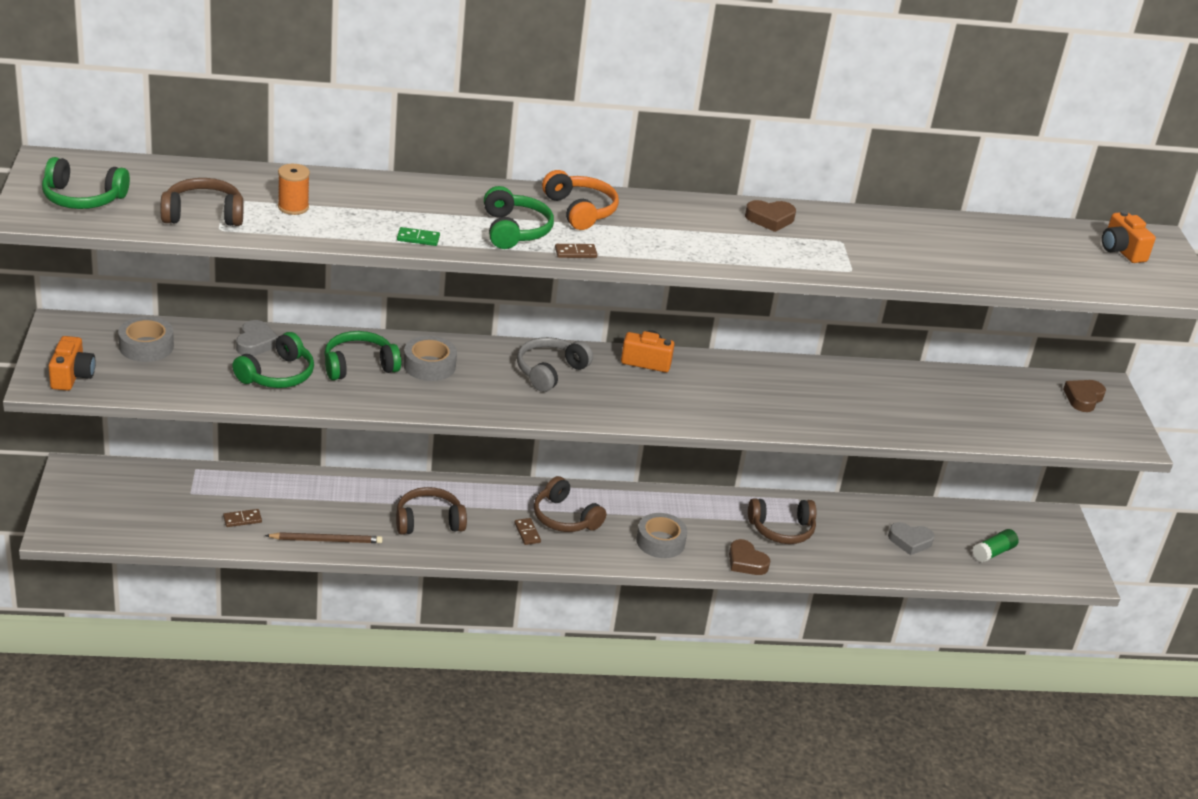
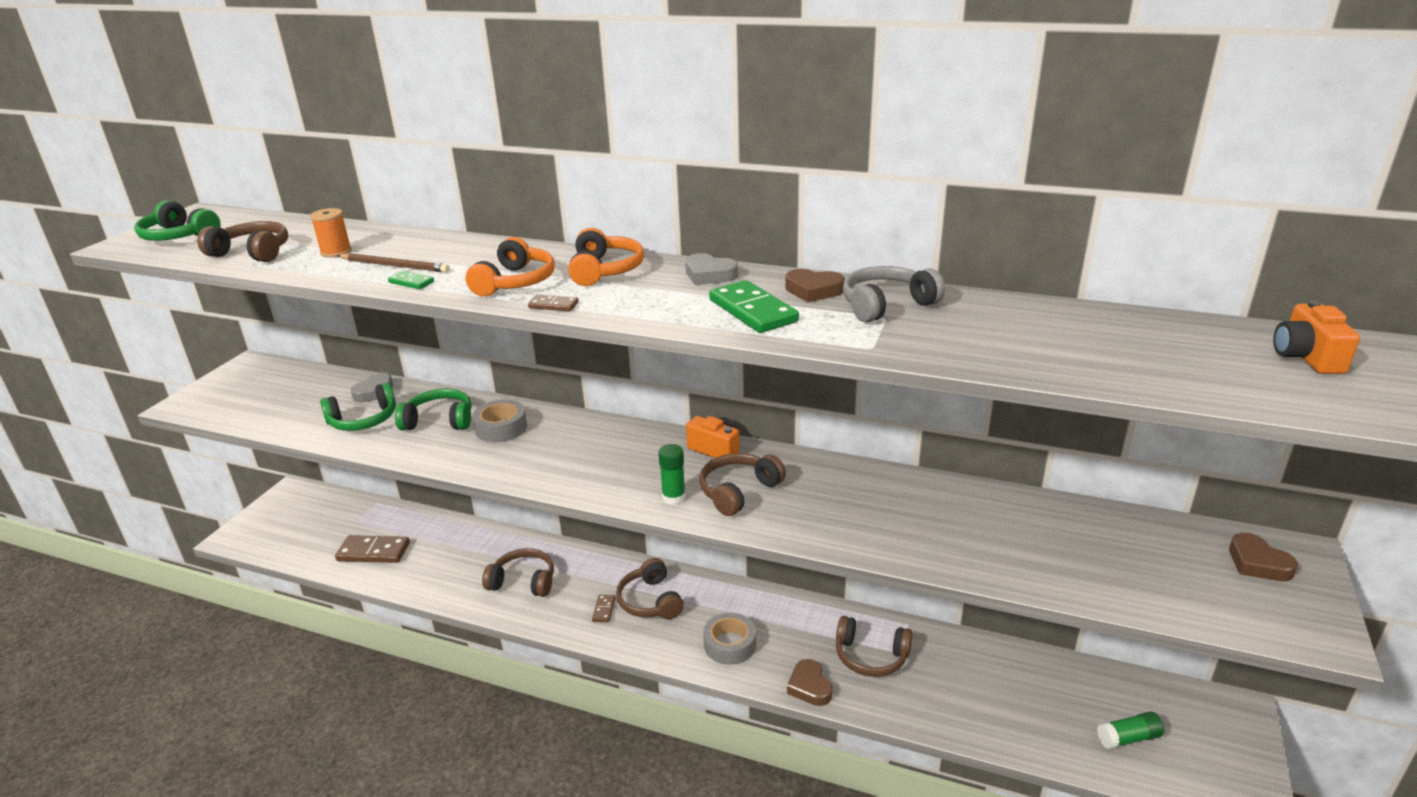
camera: 30 degrees right, 5 degrees down
orange camera [49,336,95,391] -> none
grey tape [118,316,174,362] -> none
brown domino [223,509,262,527] -> brown domino [335,535,410,563], size x2.02
brown pencil [265,532,383,543] -> brown pencil moved to [337,253,450,273]
green headphones [484,186,554,249] -> orange headphones [465,237,555,297]
grey headphones [517,337,593,392] -> grey headphones moved to [843,266,945,322]
grey heart [888,522,935,555] -> grey heart moved to [685,253,738,285]
brown heart [1063,380,1106,412] -> brown heart turned 90 degrees counterclockwise [1229,533,1298,581]
none -> green glue stick [658,444,686,505]
none -> brown headphones [699,453,786,516]
none -> green domino [709,280,799,333]

